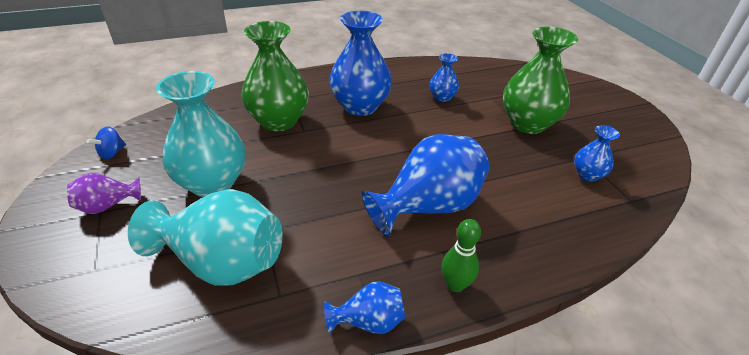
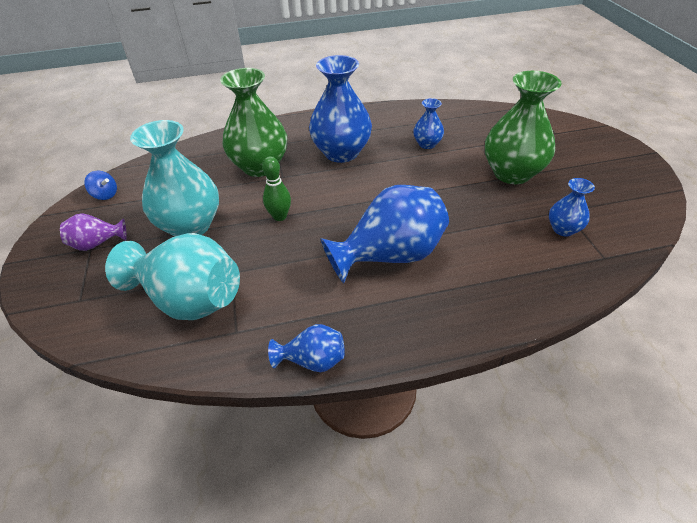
camera: 10 degrees right, 5 degrees up
blue spinning top [87,126,126,159] -> blue spinning top turned 105 degrees counterclockwise [84,171,117,200]
green bowling pin [442,219,481,292] -> green bowling pin moved to [262,156,291,221]

